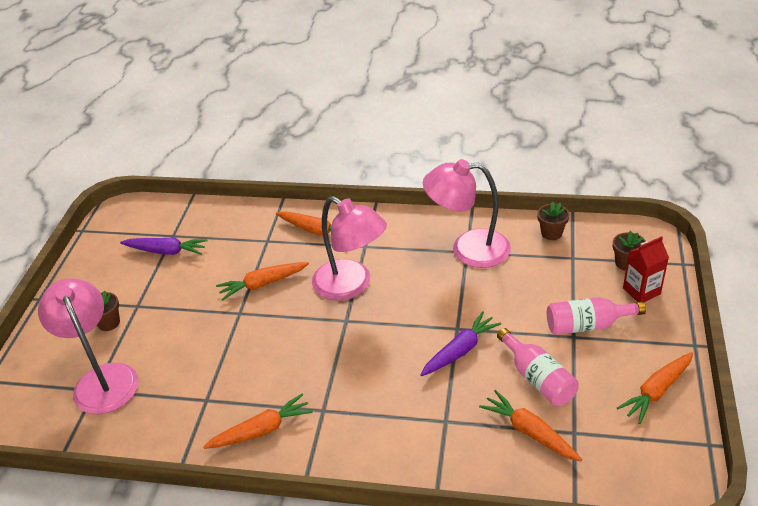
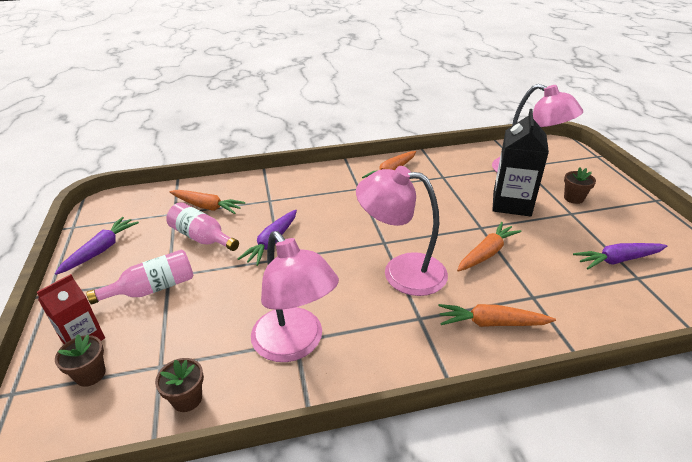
camera: 155 degrees right, 5 degrees down
pink lamp [423,159,511,268] -> pink lamp turned 75 degrees clockwise [251,231,339,362]
orange carrot [617,352,693,424] -> purple carrot [55,217,139,275]
none -> black carton [492,109,549,217]

